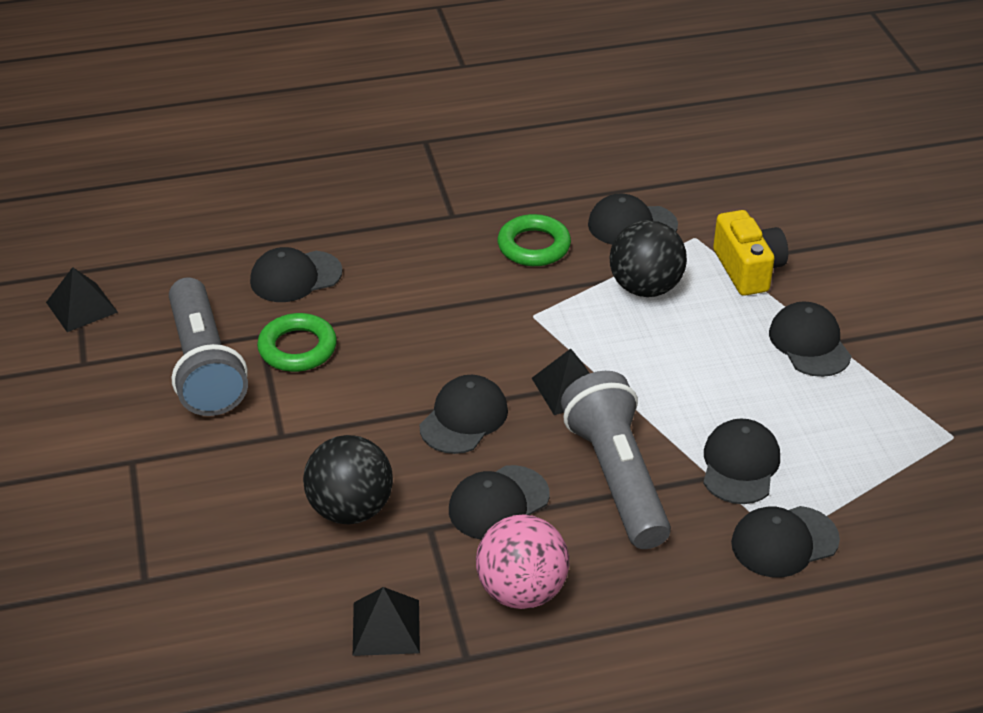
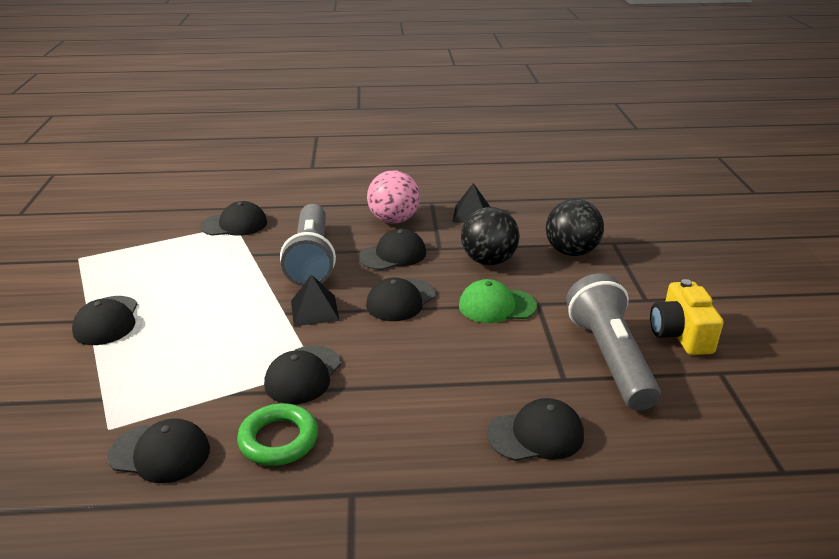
camera: 170 degrees left, 10 degrees down
black pyramid [46,267,118,332] -> none
green ring [257,313,337,372] -> none
black ball [610,220,687,297] -> black ball moved to [546,199,604,256]
black cap [703,419,780,504] -> black cap moved to [264,346,341,404]
yellow camera [713,210,788,296] -> yellow camera moved to [650,279,723,355]
none -> green cap [459,279,537,323]

